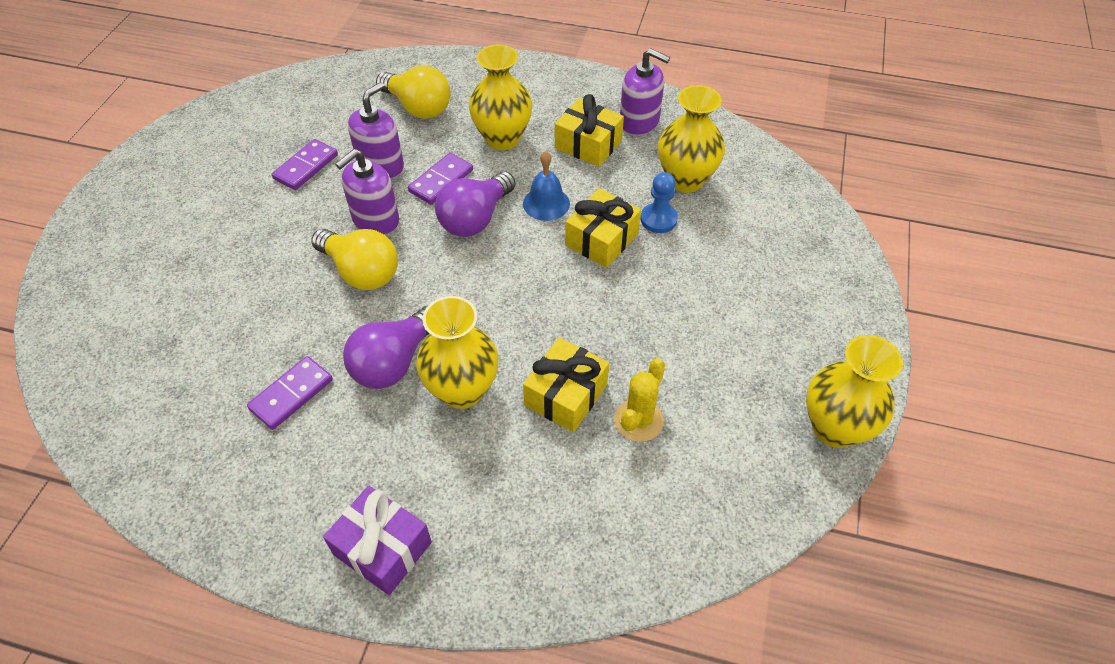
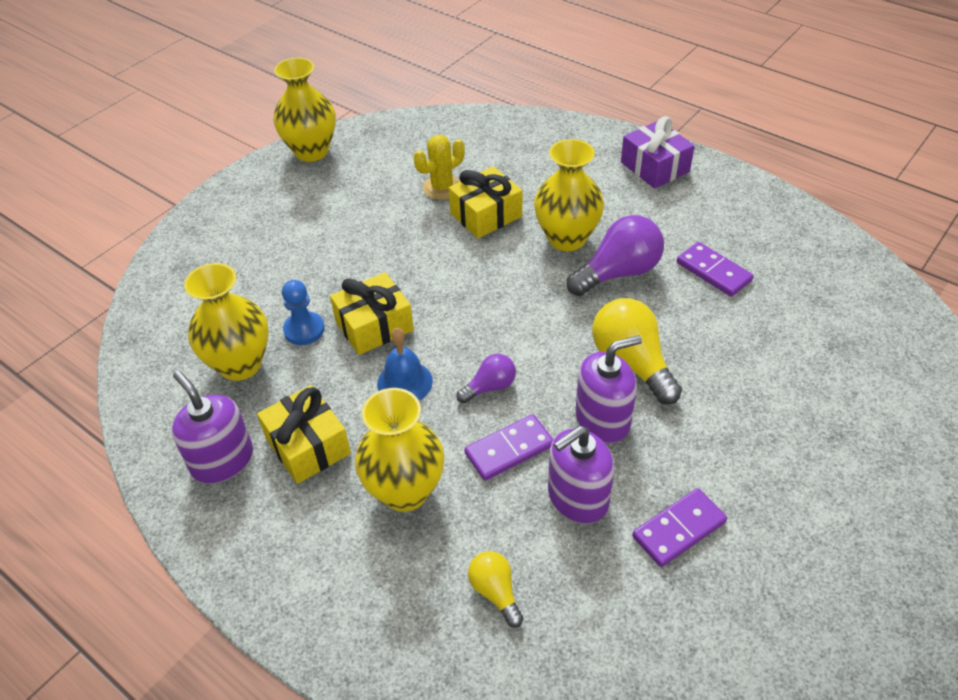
camera: 155 degrees left, 5 degrees down
purple domino [247,356,333,430] -> purple domino turned 75 degrees clockwise [677,242,754,297]
yellow light bulb [376,65,450,119] -> yellow light bulb [468,551,524,628], size x0.55
purple light bulb [435,171,515,237] -> purple light bulb [456,354,516,403], size x0.55

